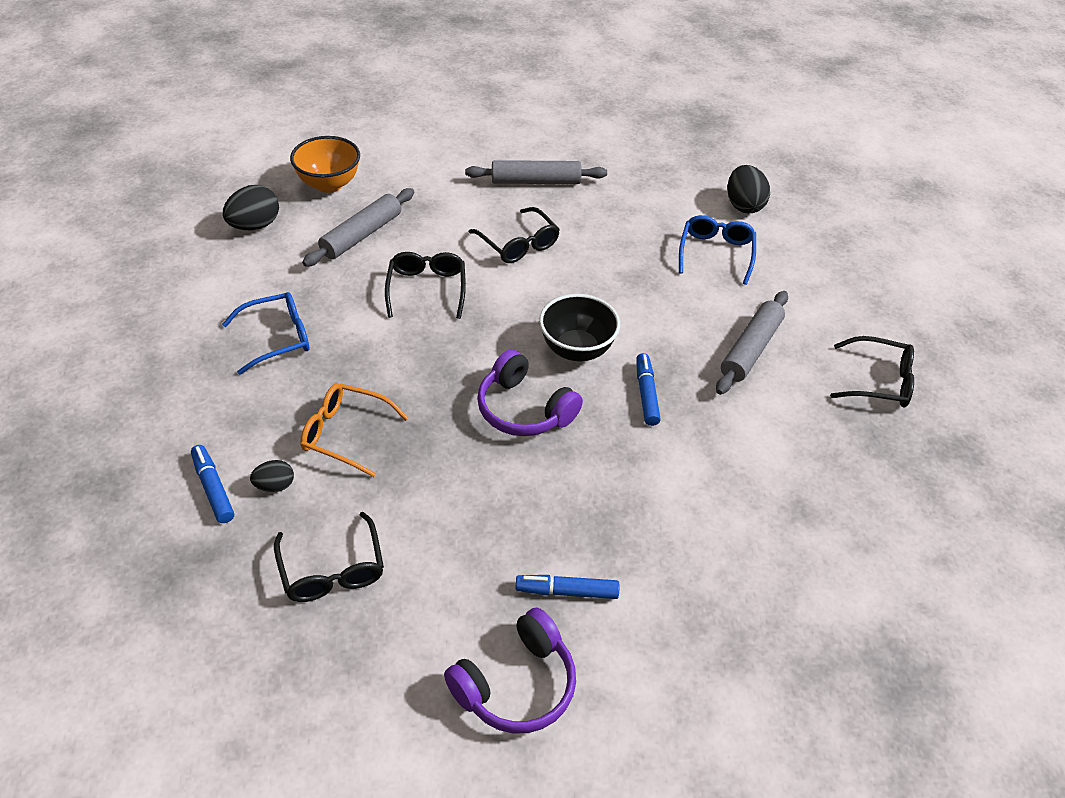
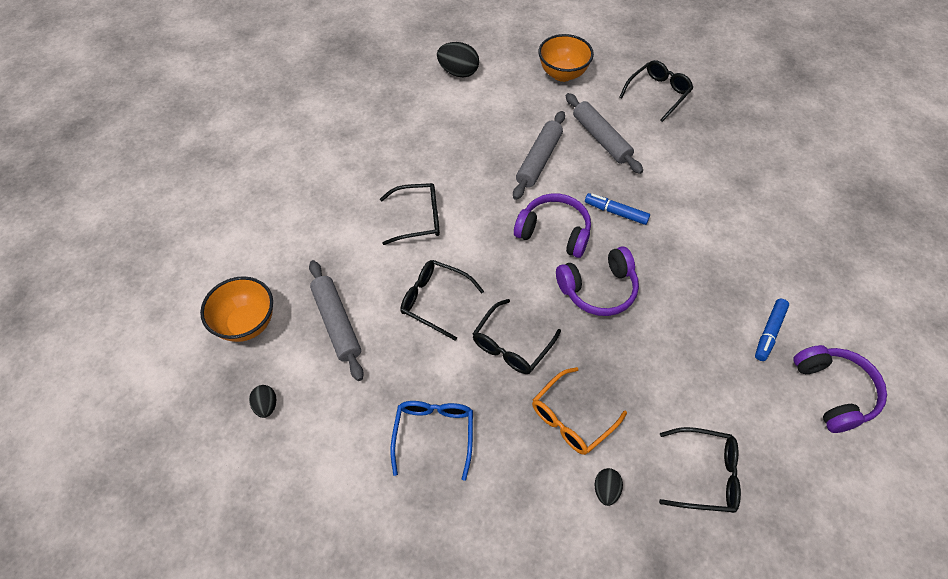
camera: 60 degrees left, 10 degrees up
blue marker [191,445,234,523] -> none
black egg [223,185,279,230] -> black egg [249,385,276,418], size x0.58
grey rolling pin [465,160,607,184] -> grey rolling pin moved to [513,111,565,200]
black bowl [539,294,620,361] -> purple headphones [514,194,591,258]
blue glasses [679,215,756,285] -> none
none -> black glasses [473,299,561,374]
none -> orange bowl [538,34,594,82]

